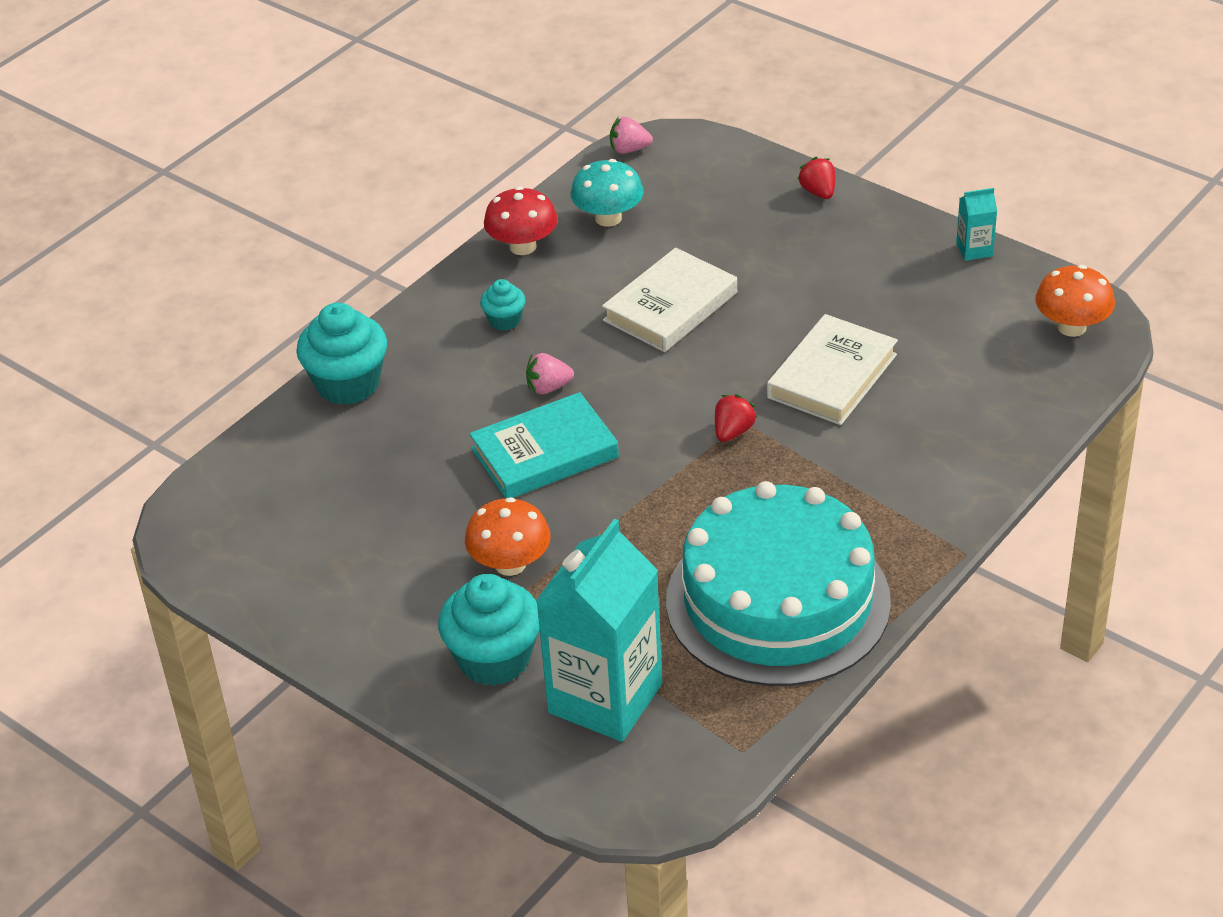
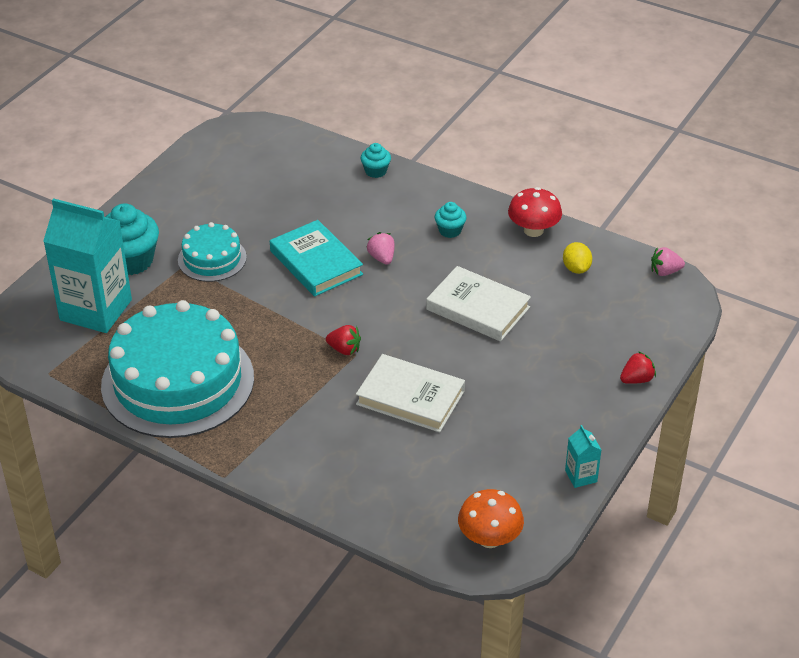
camera: 80 degrees right, 0 degrees up
turquoise cupcake [296,303,387,405] -> turquoise cupcake [360,143,391,178], size x0.52
orange mushroom [465,497,550,576] -> turquoise cake [178,222,247,282]
turquoise mushroom [570,159,644,227] -> yellow lemon [563,242,592,274]
pink strawberry [610,117,653,154] -> pink strawberry turned 90 degrees counterclockwise [651,247,685,276]

